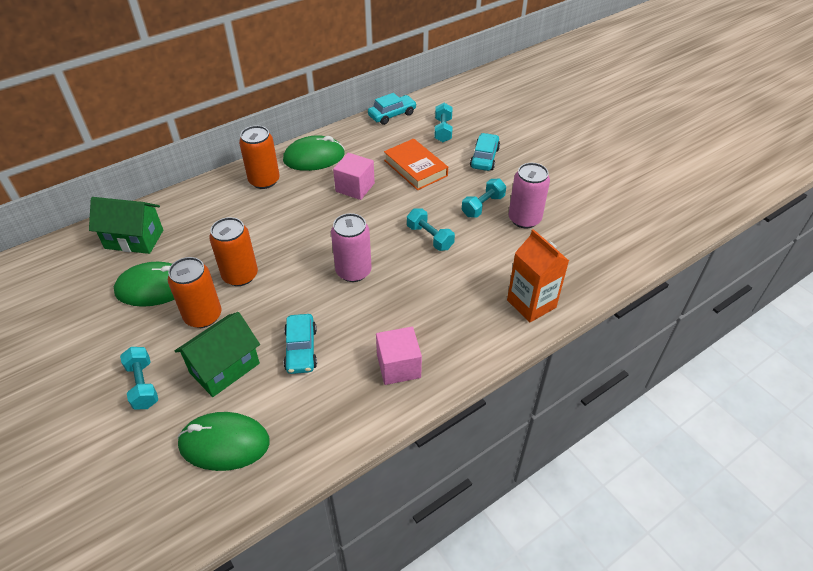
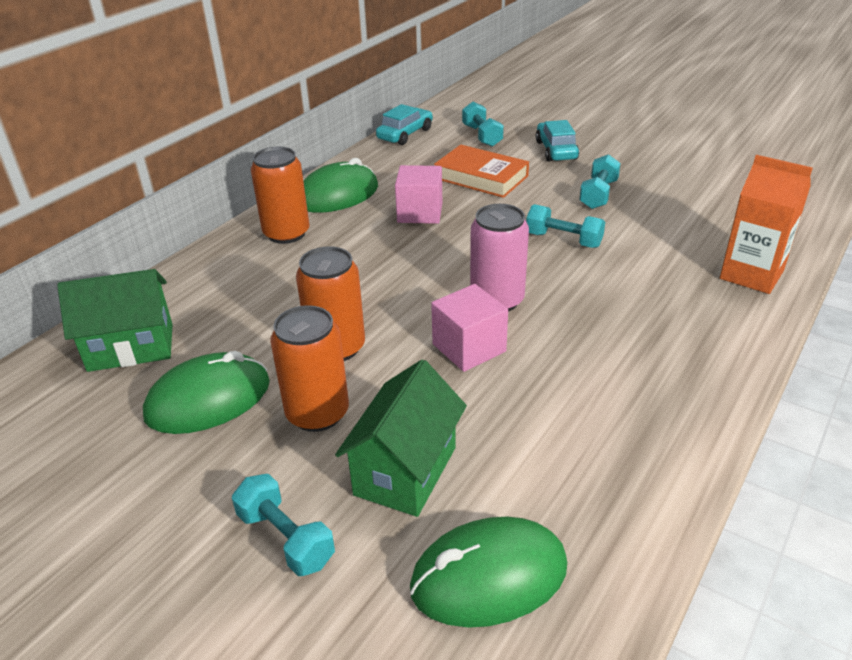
camera: 20 degrees left, 10 degrees down
turquoise car [283,314,317,374] -> none
pink cube [376,327,422,385] -> pink cube moved to [431,284,508,372]
pink can [509,163,550,228] -> none

